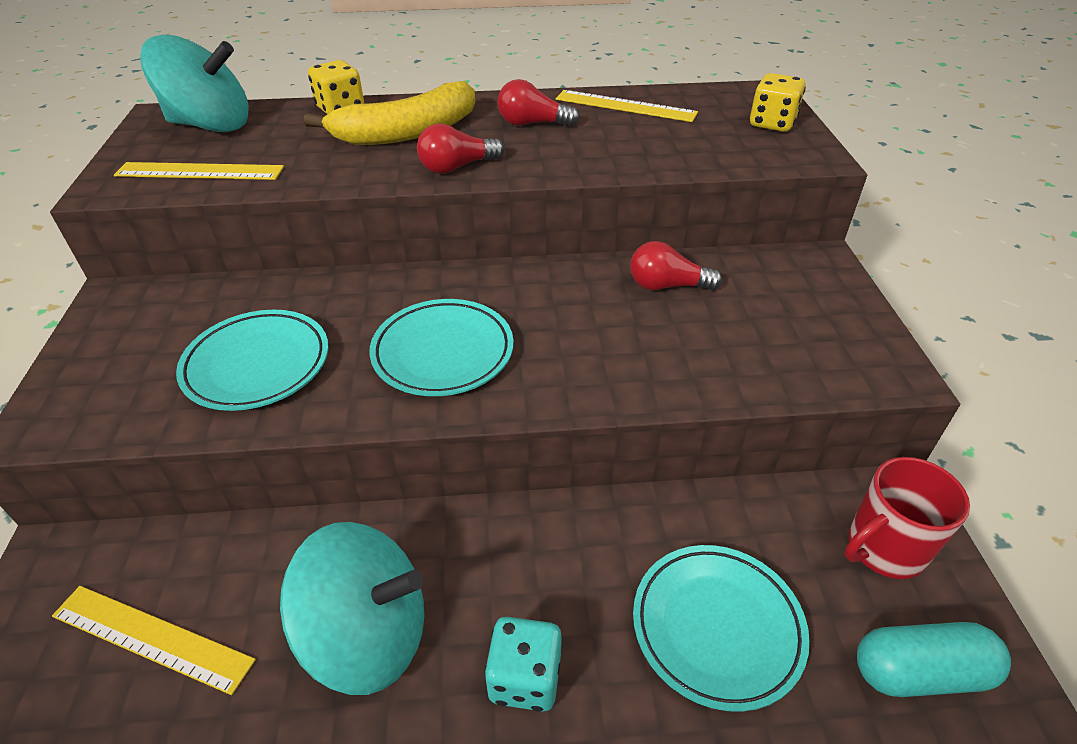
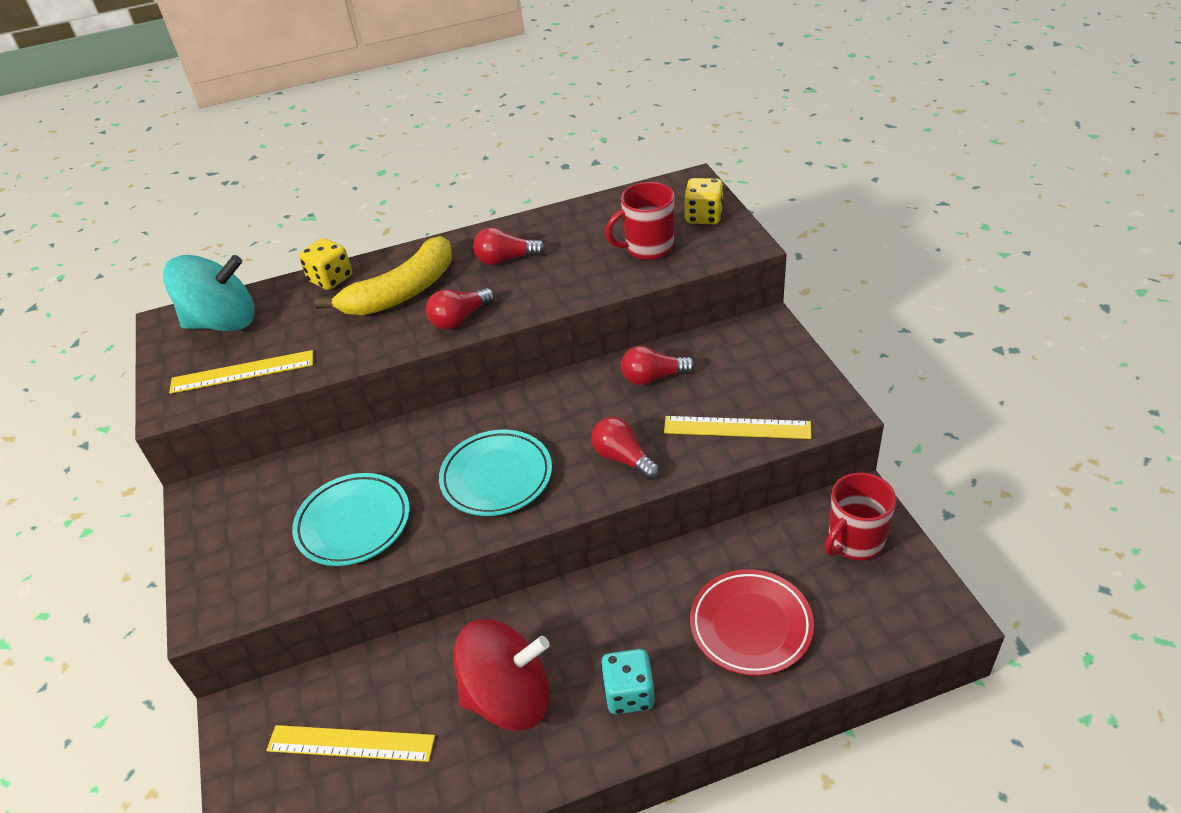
camera: 10 degrees left, 0 degrees up
turquoise spinning top [280,522,424,695] -> red spinning top [454,619,550,731]
yellow ruler [556,90,698,122] -> yellow ruler moved to [664,416,812,439]
turquoise plate [633,545,810,712] -> red plate [690,569,814,676]
turquoise capsule [857,622,1011,697] -> none
none -> red light bulb [591,417,660,480]
none -> red mug [605,182,674,260]

